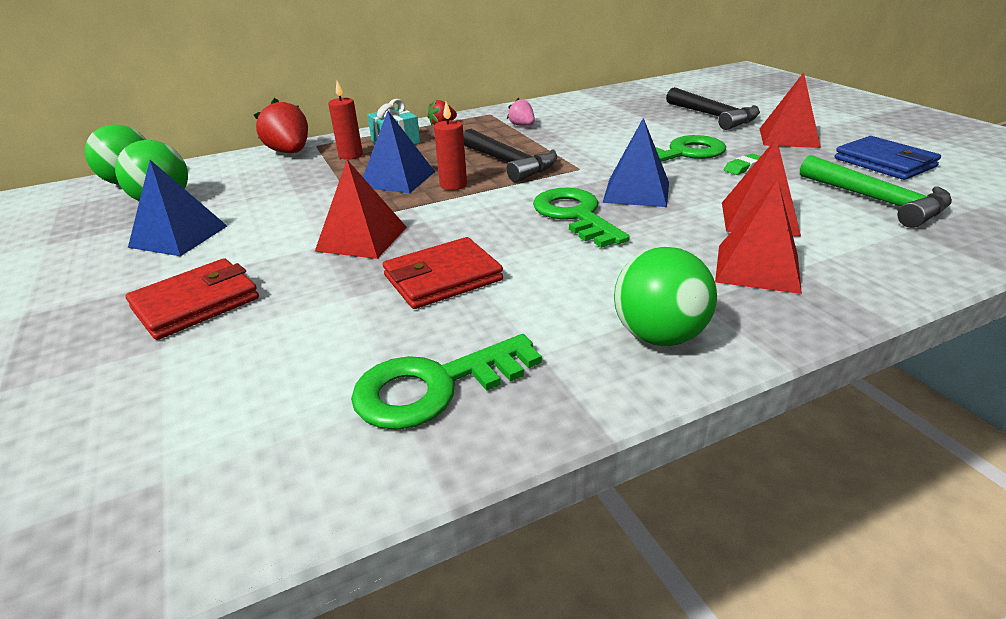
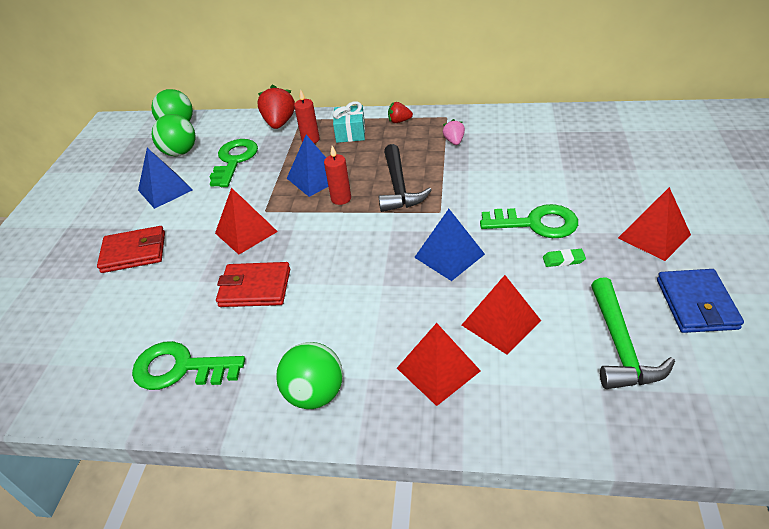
camera: 35 degrees right, 10 degrees up
green key [533,188,630,248] -> green key moved to [210,139,258,187]
black hammer [666,87,760,130] -> none

